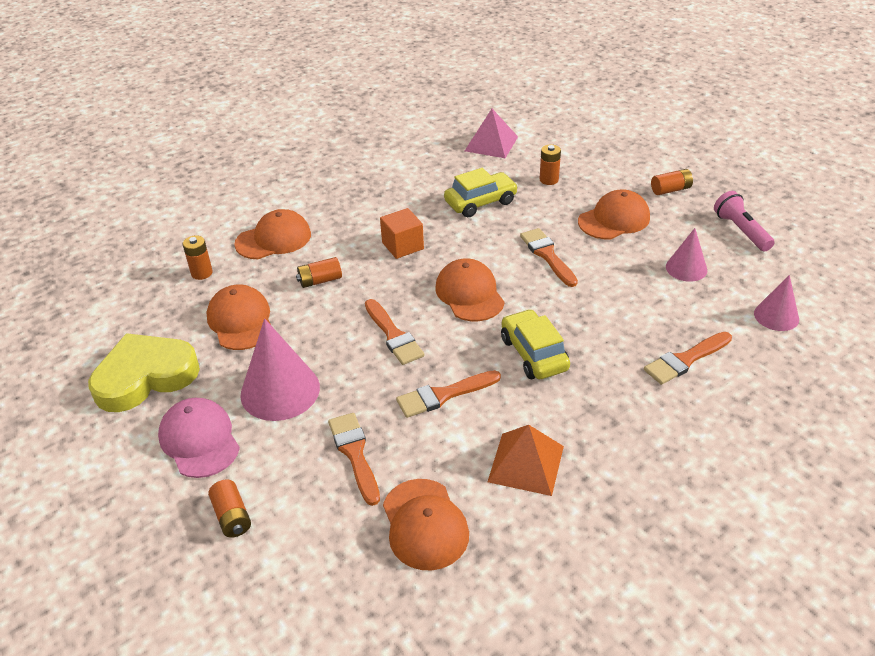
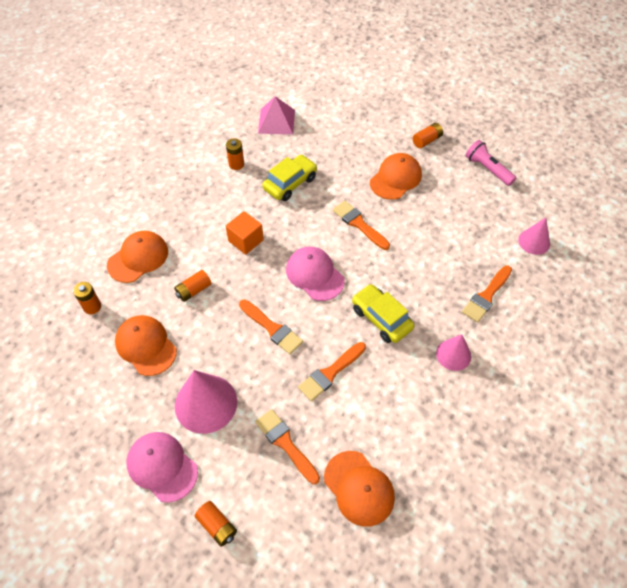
camera: 20 degrees left, 15 degrees up
yellow heart [88,333,200,412] -> none
orange cap [435,259,505,321] -> pink cap [286,247,345,301]
orange pyramid [488,425,564,496] -> none
orange battery [540,144,561,185] -> orange battery moved to [226,138,244,170]
pink cone [666,228,707,282] -> pink cone moved to [436,334,471,371]

